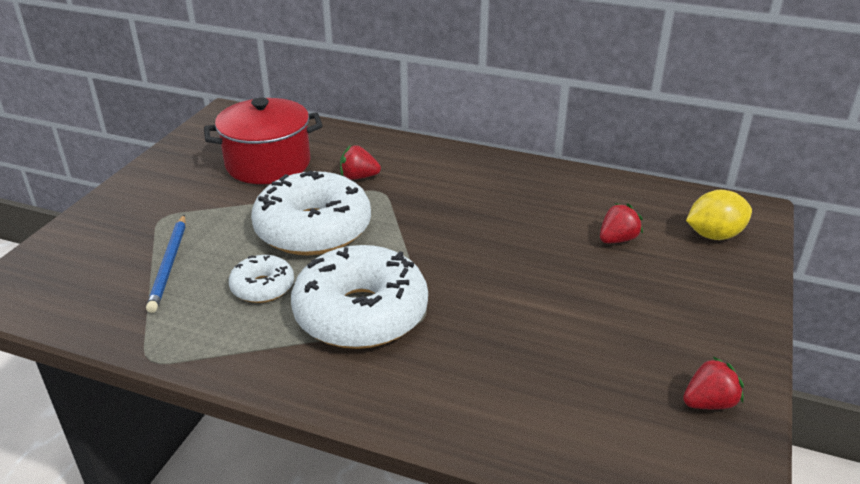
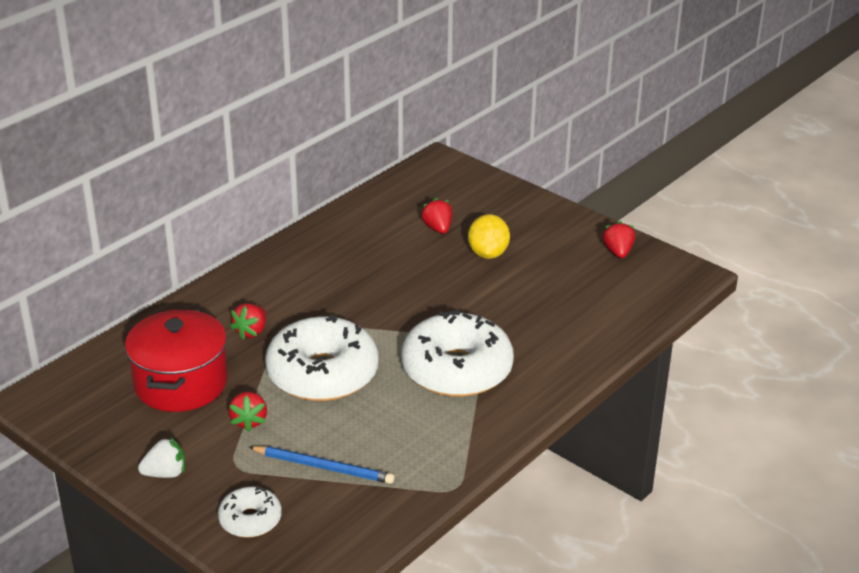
camera: 70 degrees left, 0 degrees up
white donut [229,255,294,303] -> white donut moved to [218,485,282,538]
yellow lemon [686,190,752,240] -> yellow lemon moved to [468,214,510,259]
none -> white strawberry [138,437,185,478]
none -> red strawberry [229,391,267,432]

